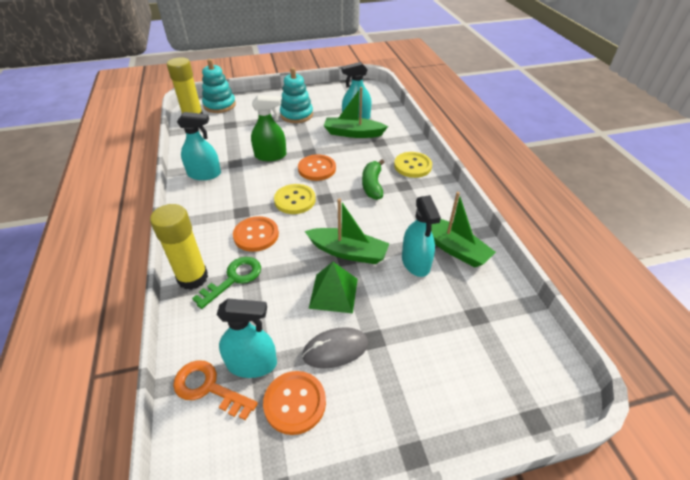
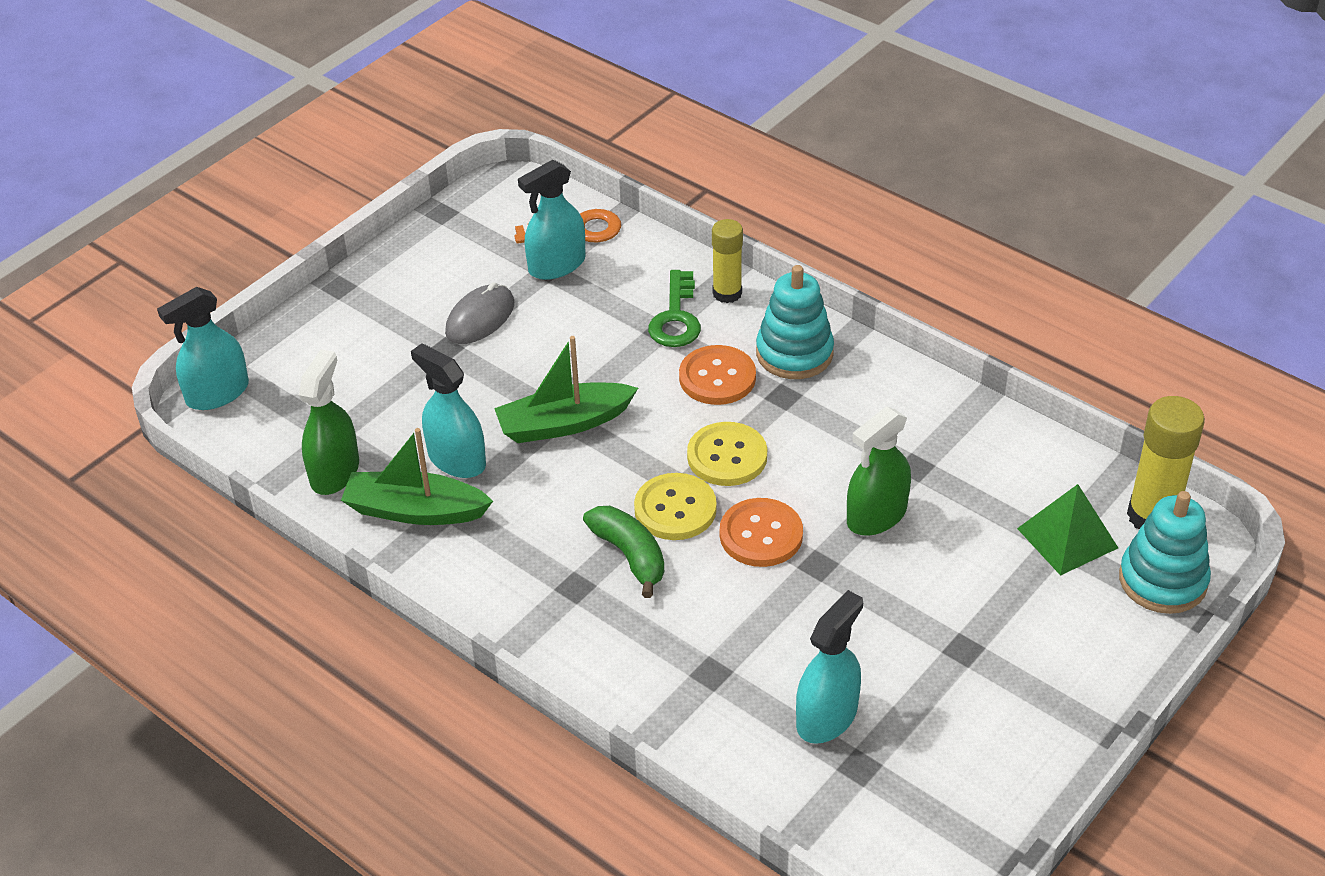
camera: 145 degrees right, 0 degrees up
yellow glue stick [150,204,208,290] -> yellow glue stick [712,219,743,303], size x0.66
turquoise spray bottle [177,112,221,180] -> turquoise spray bottle moved to [157,287,249,410]
orange button [263,371,326,435] -> none
turquoise stacking toy [280,68,313,123] -> turquoise stacking toy moved to [756,265,834,379]
green pyramid [309,262,358,313] -> green pyramid moved to [1017,484,1118,576]
green boat [324,87,388,138] -> none
yellow button [394,152,432,178] -> yellow button moved to [634,473,717,540]
none -> green spray bottle [299,349,359,495]

